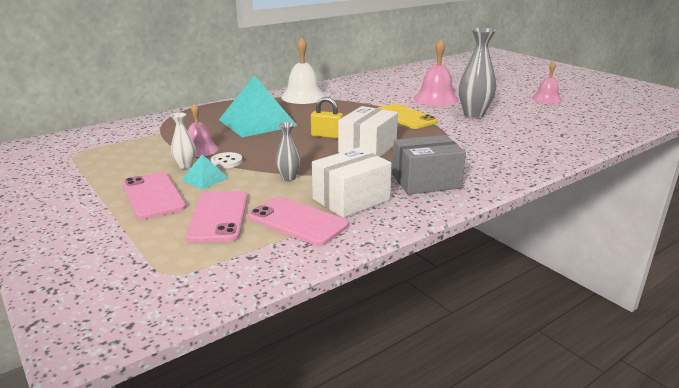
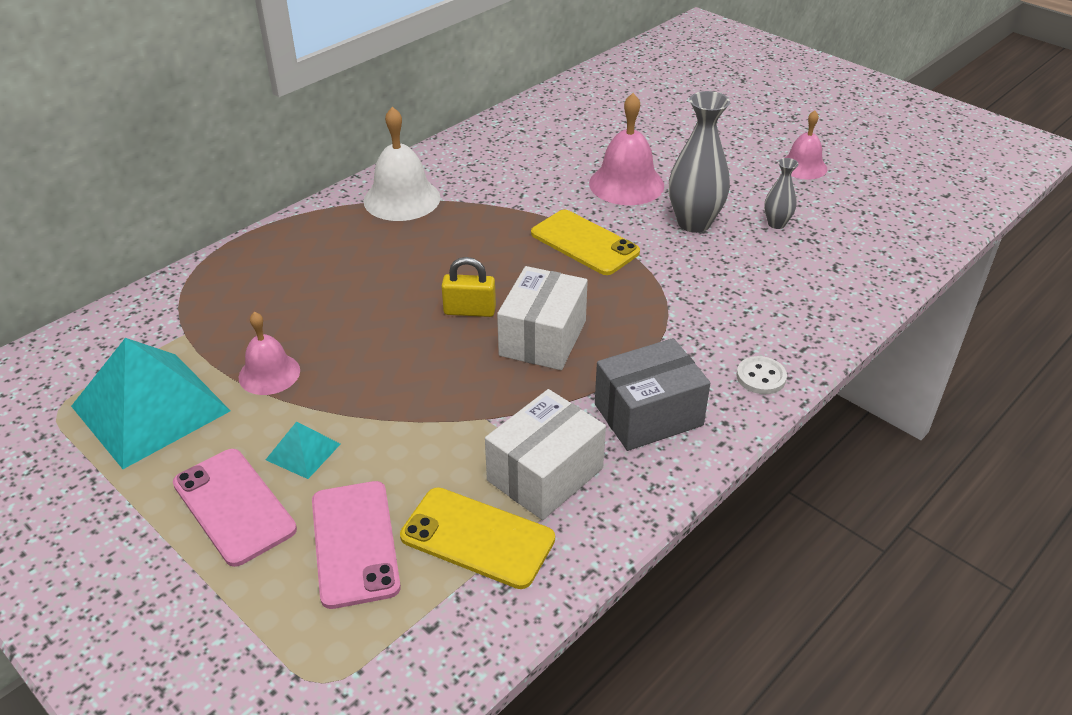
camera: 10 degrees left, 15 degrees up
white vase [171,112,196,169] -> none
white button [211,152,243,168] -> white button moved to [736,356,787,394]
turquoise pyramid [219,75,297,138] -> turquoise pyramid moved to [71,338,231,469]
pink phone [248,197,348,246] -> yellow phone [400,487,555,589]
grey vase [275,122,301,181] -> grey vase moved to [764,158,799,229]

